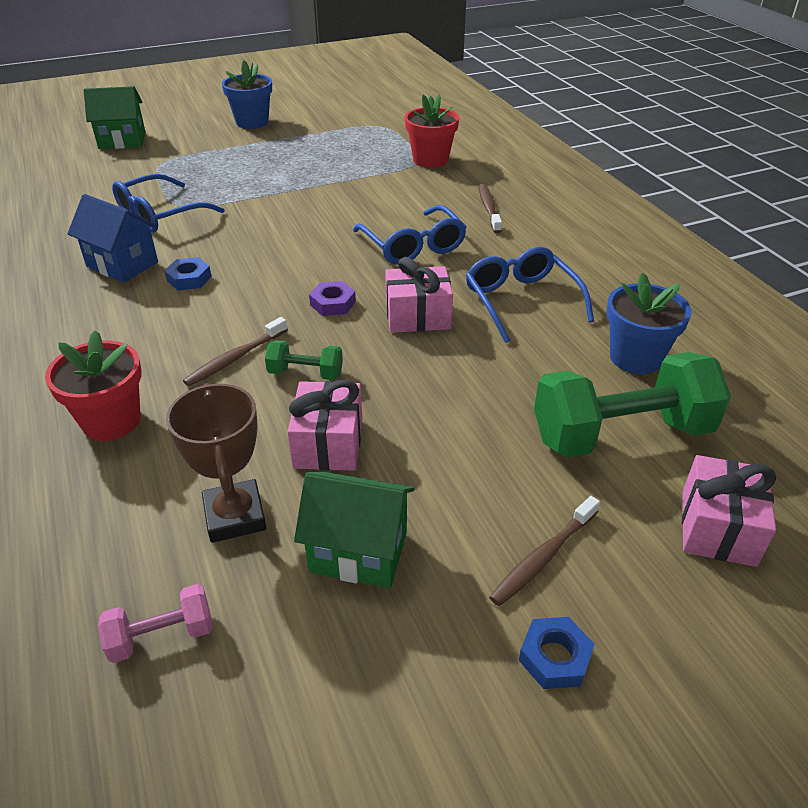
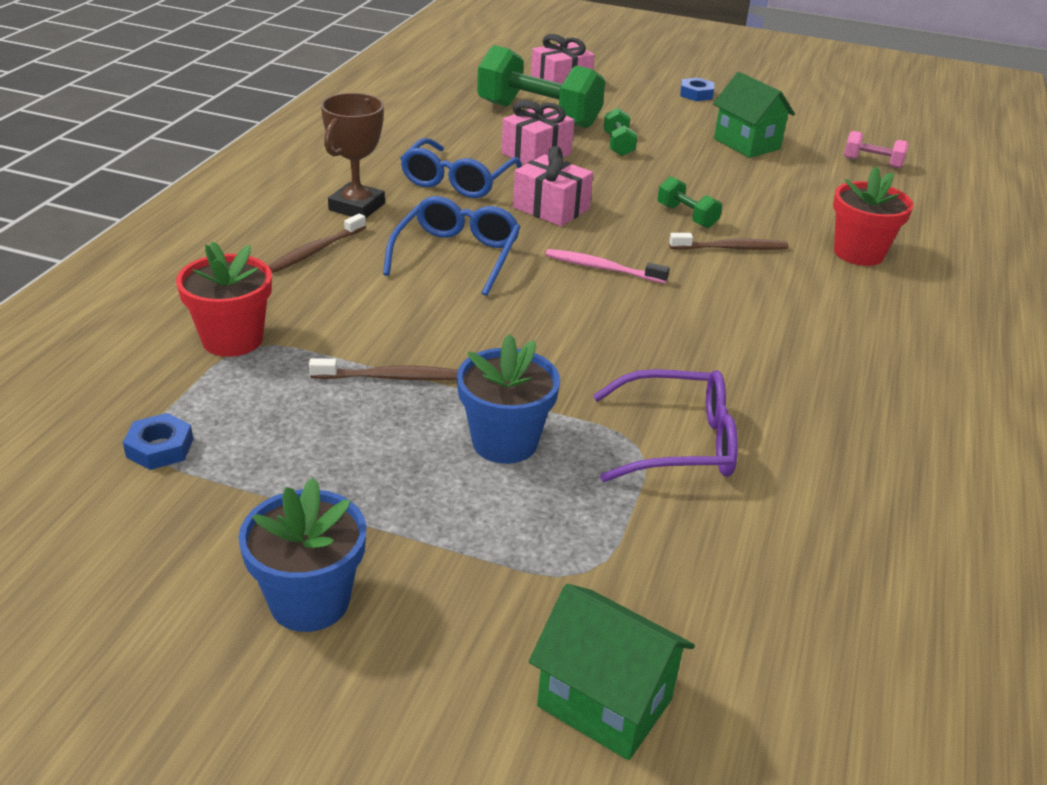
camera: 140 degrees left, 5 degrees down
blue house [67,194,158,283] -> none
blue glasses [112,174,224,233] -> purple glasses [593,369,738,482]
blue nut [164,257,212,290] -> blue nut moved to [123,413,193,470]
brown trophy [166,383,266,543] -> brown trophy moved to [321,93,385,219]
pink gift [288,380,362,471] -> pink gift moved to [501,100,574,164]
purple nut [309,281,356,316] -> none
brown toothbrush [489,496,600,606] -> brown toothbrush moved to [309,358,458,380]
blue flower pot [607,273,692,374] -> blue flower pot moved to [457,334,560,464]
none -> pink toothbrush [546,249,670,284]
none -> green dumbbell [603,108,637,156]

